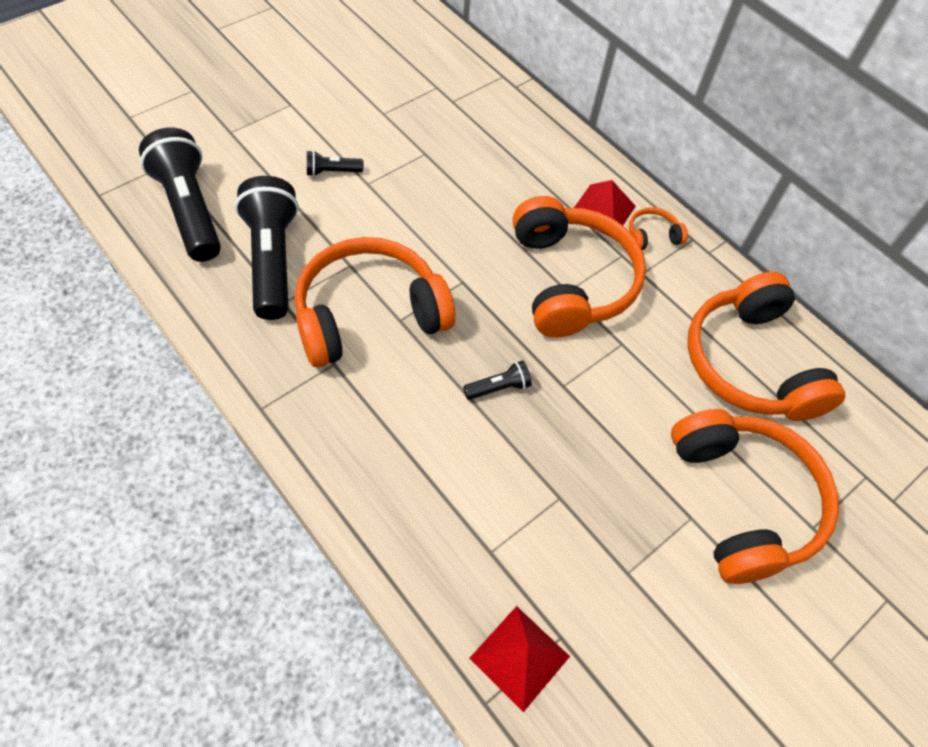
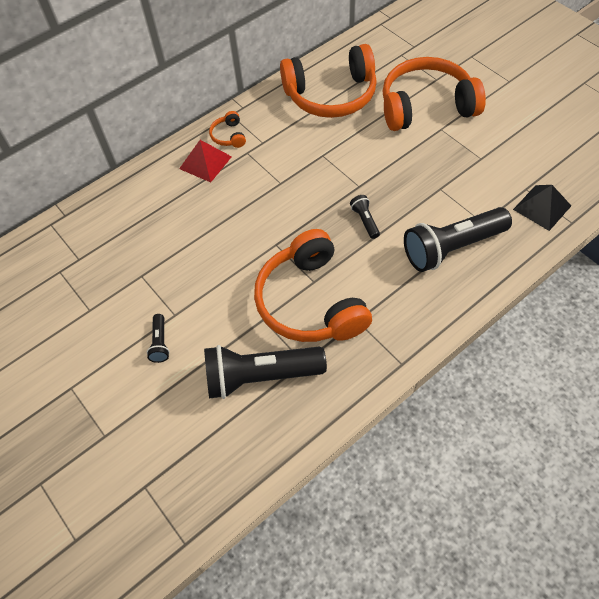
camera: 80 degrees left, 0 degrees up
black flashlight [139,128,221,262] -> black flashlight moved to [404,207,512,272]
red pyramid [469,606,570,712] -> black pyramid [513,185,571,231]
orange headphones [513,196,646,337] -> none

